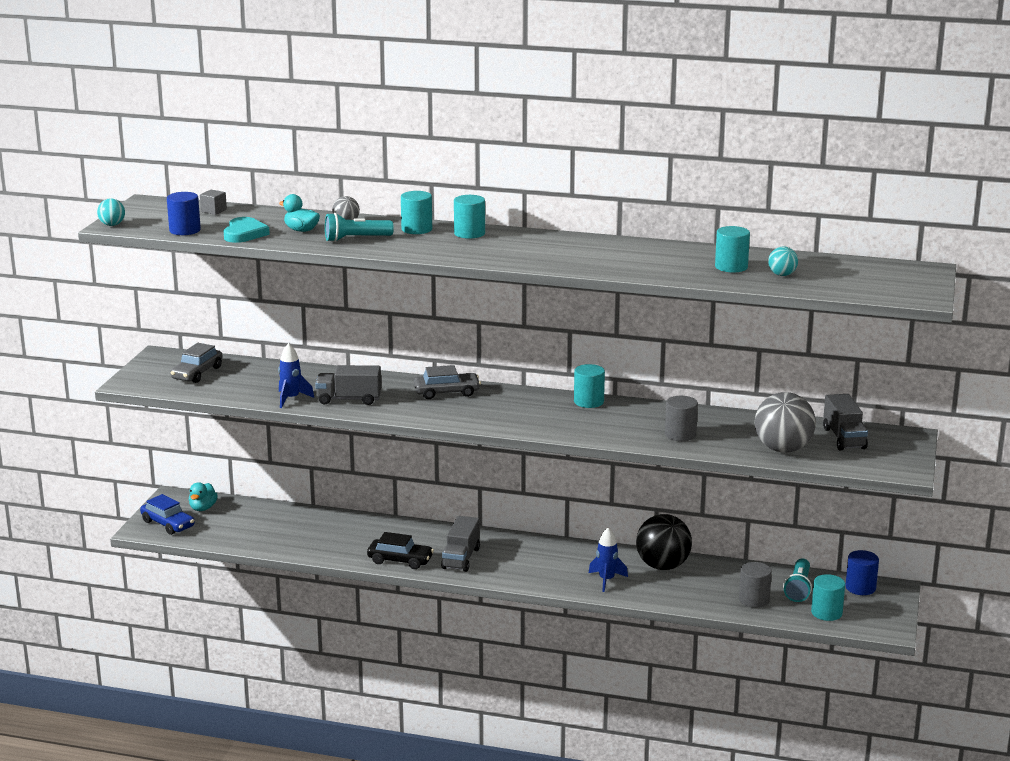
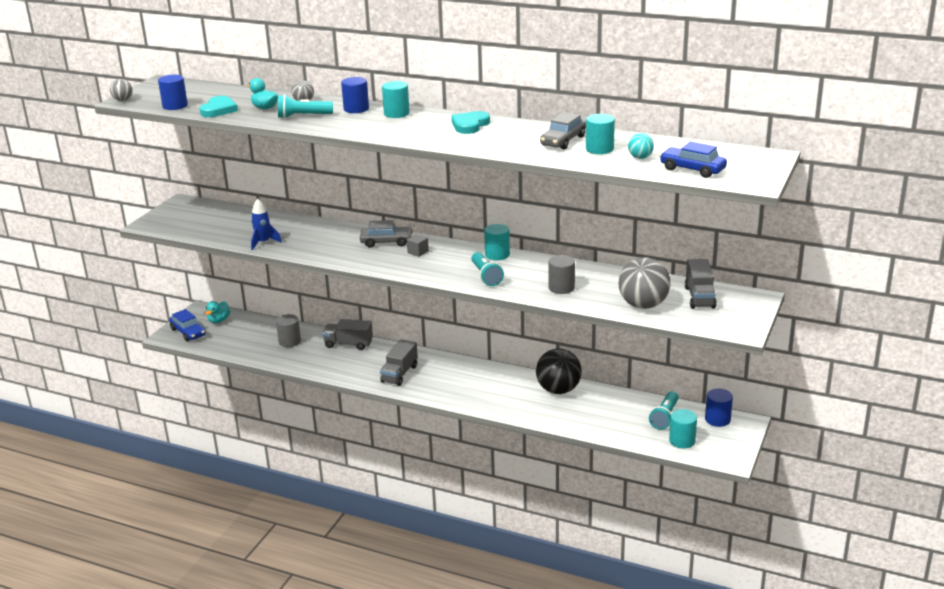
camera: 10 degrees right, 5 degrees up
turquoise ball [97,198,125,226] -> grey ball [110,79,133,101]
grey car [170,343,223,383] -> grey car moved to [540,112,586,149]
grey cube [200,190,227,215] -> grey cube moved to [407,234,429,257]
grey truck [315,365,381,405] -> grey truck moved to [322,319,373,350]
black car [367,532,434,569] -> none
turquoise cylinder [401,191,432,234] -> blue cylinder [341,77,369,113]
blue rocket [589,527,628,592] -> none
grey cylinder [739,562,772,608] -> grey cylinder moved to [276,314,301,347]
none -> turquoise heart [451,111,490,134]
none -> turquoise flashlight [471,252,504,286]
none -> blue car [660,142,727,178]

